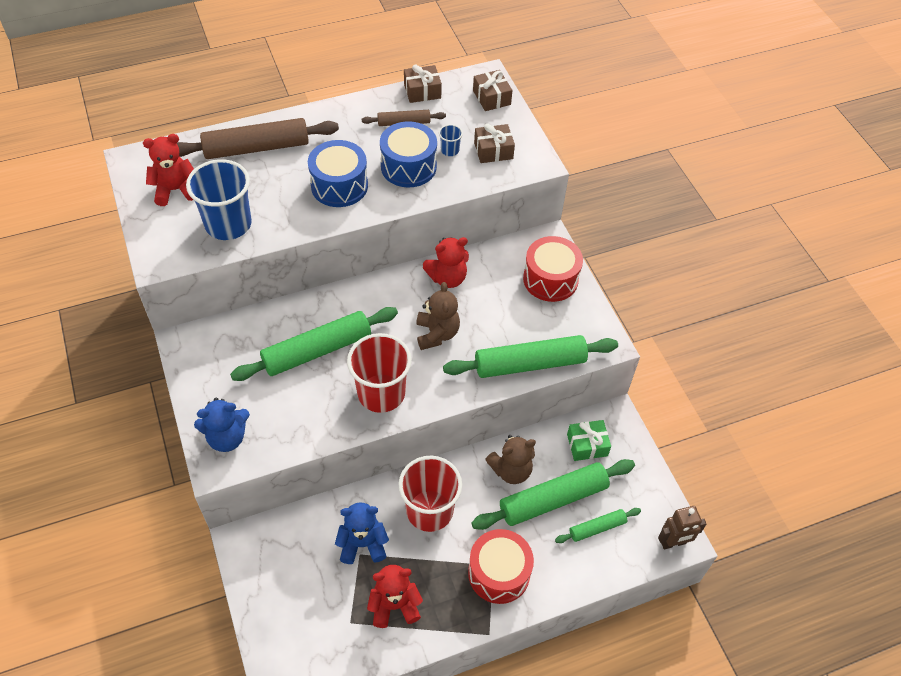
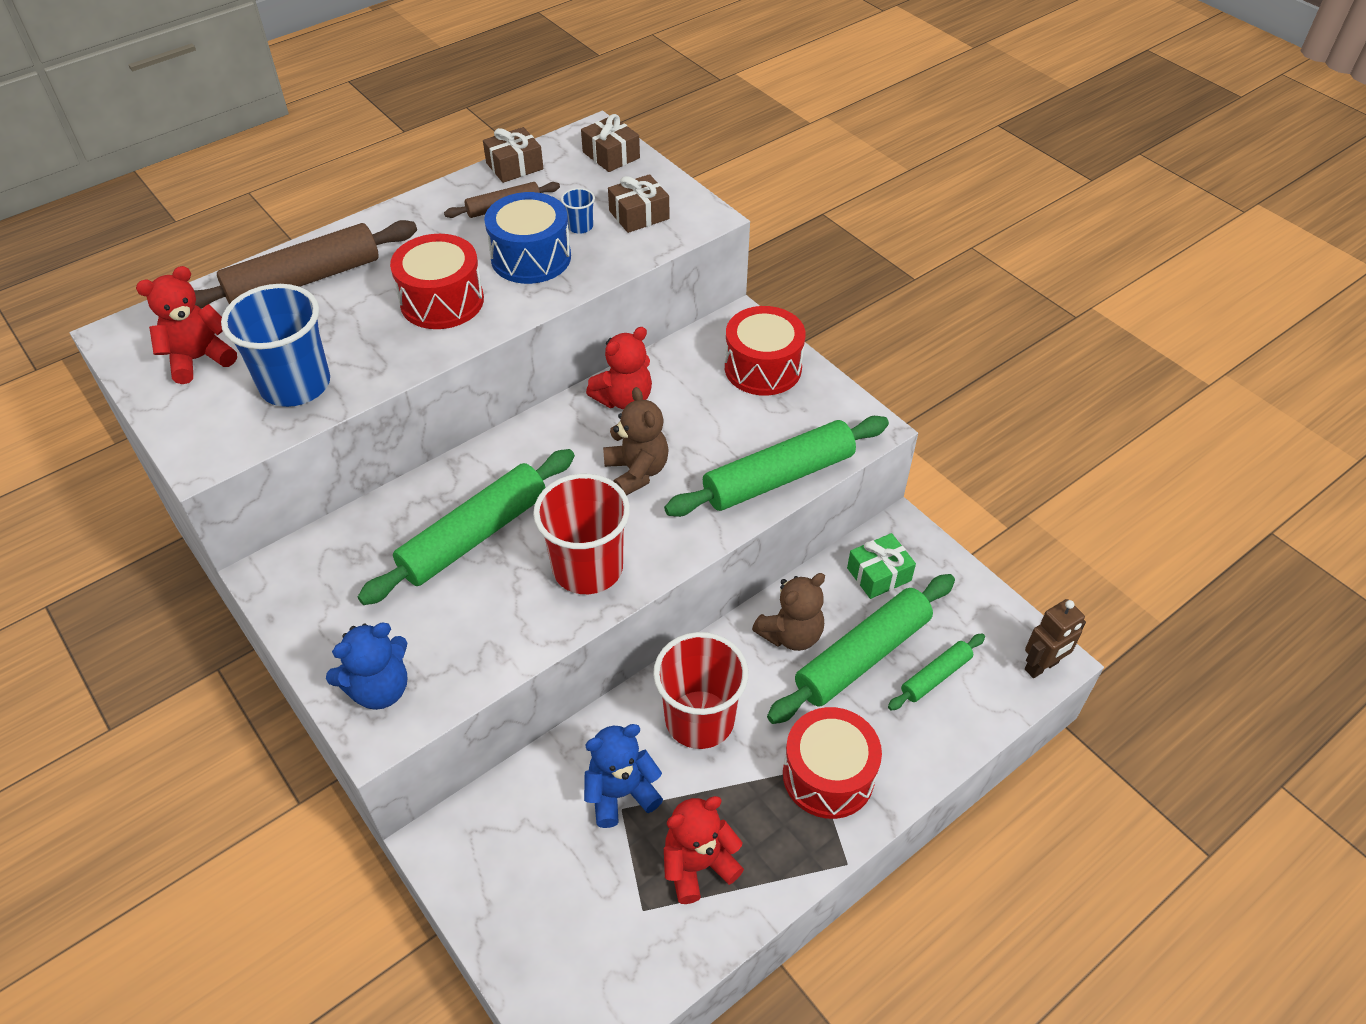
camera: 15 degrees left, 5 degrees down
blue drum [308,140,368,207] -> red drum [390,234,484,329]

